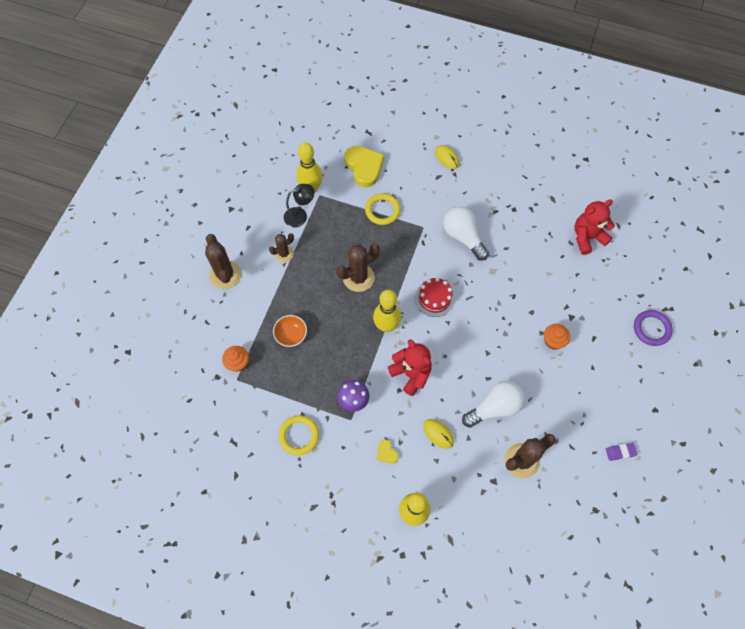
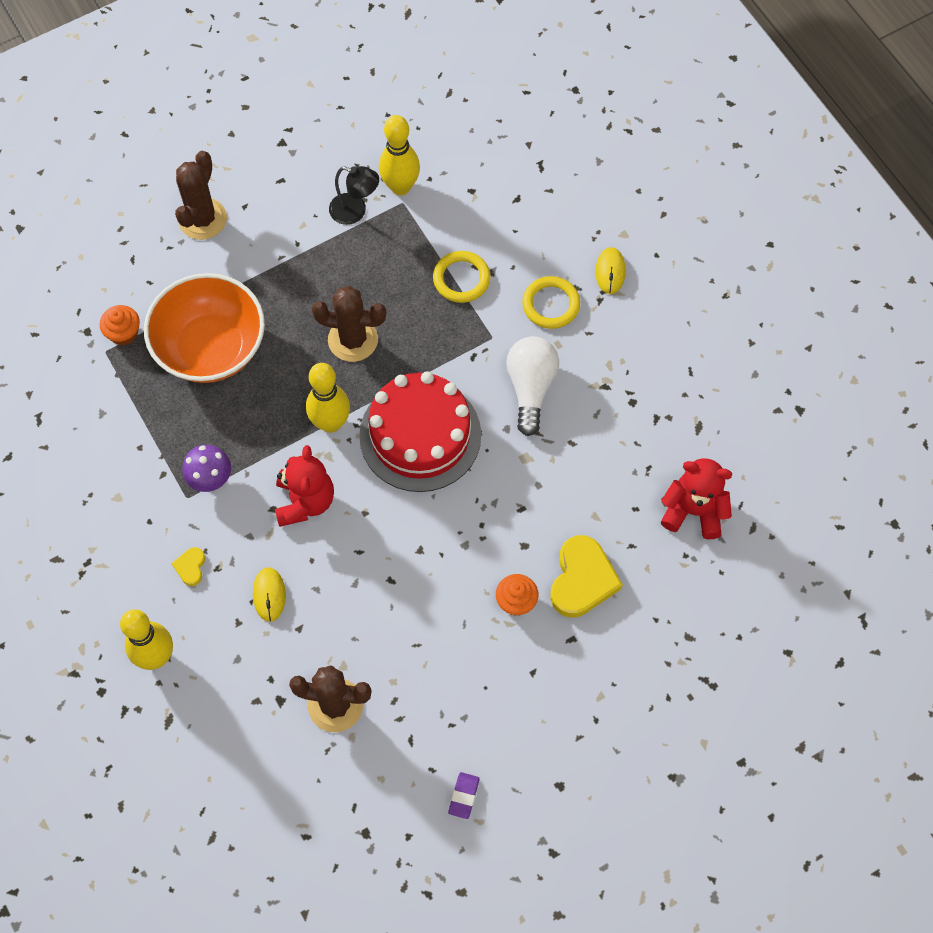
camera: 40 degrees right, 0 degrees up
brown cactus [269,233,294,262] -> none
orange bowl [273,315,307,347] -> orange bowl [144,273,265,383], size x2.28
yellow ring [279,415,319,455] -> yellow ring moved to [522,276,580,329]
yellow heart [344,146,384,187] -> yellow heart moved to [550,535,623,618]
red cake [415,278,455,317] -> red cake [359,371,481,492], size x1.89
white light bulb [462,381,525,428] -> none
purple eraser [606,443,637,461] -> purple eraser turned 75 degrees clockwise [448,772,480,819]
purple ring [634,310,673,346] -> none

